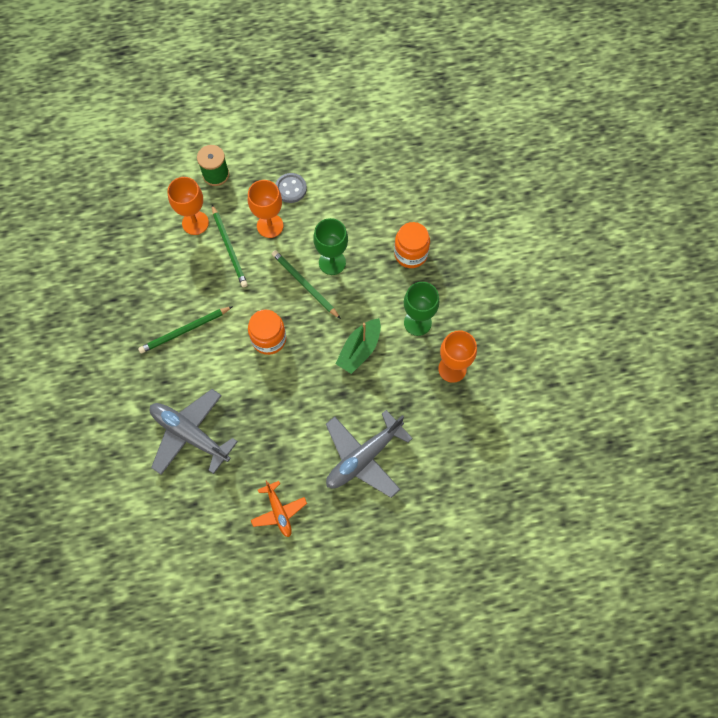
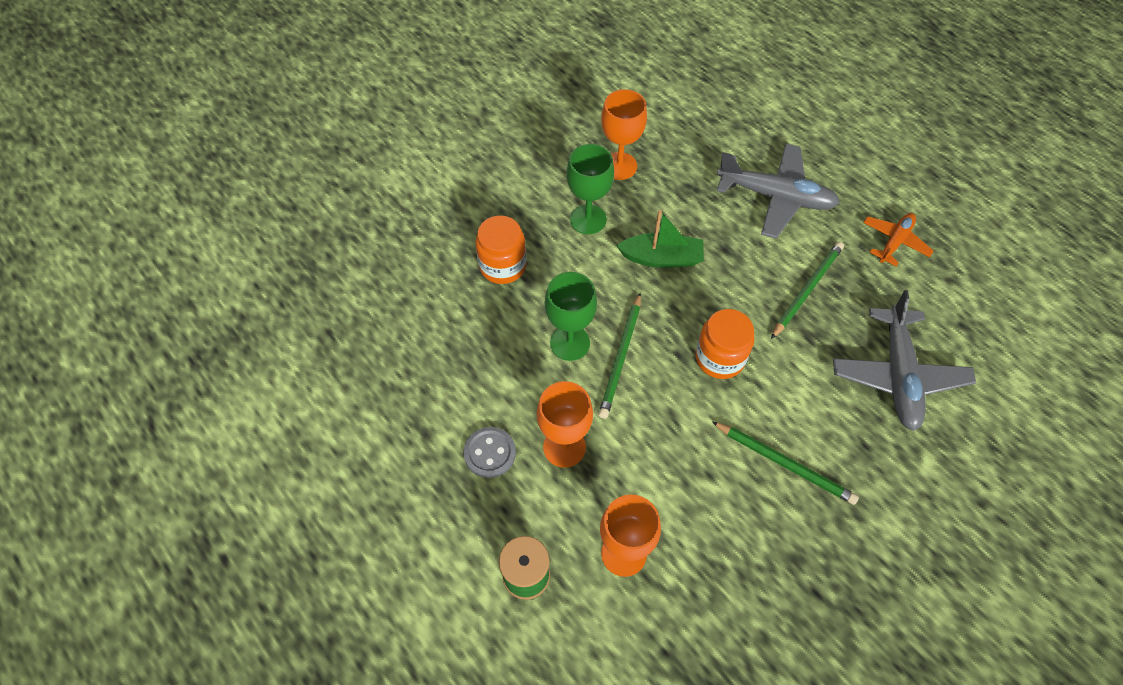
camera: 120 degrees left, 10 degrees down
green pencil [212,205,248,287] -> green pencil moved to [771,242,844,339]

